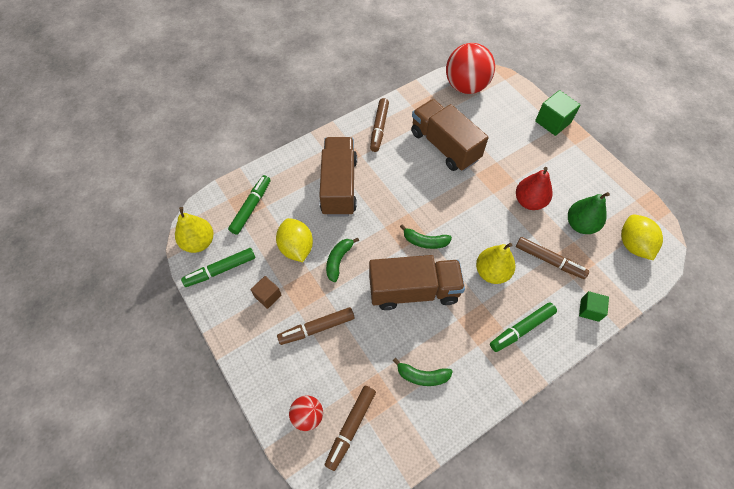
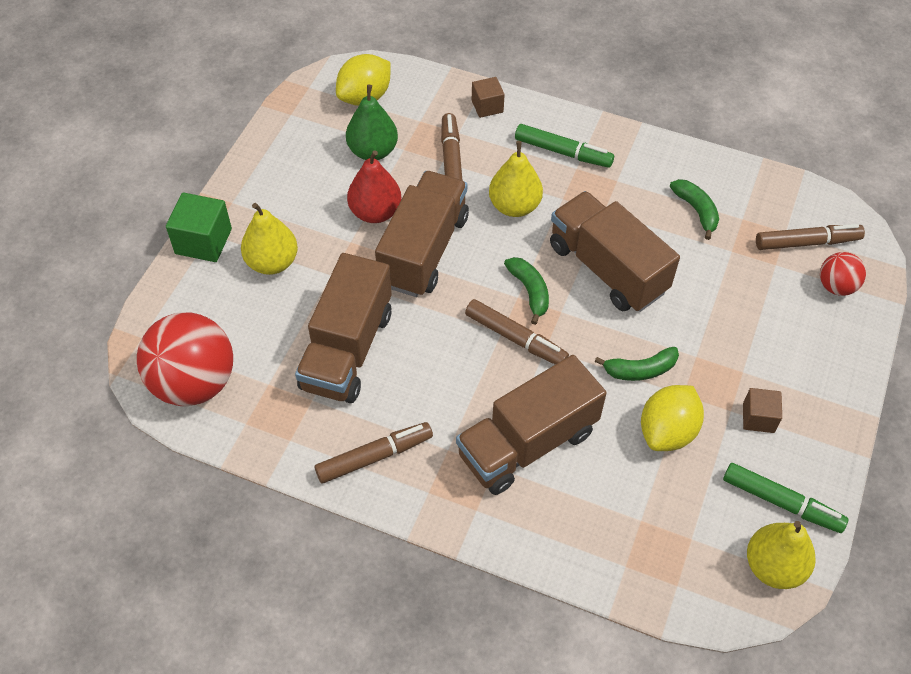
camera: 125 degrees left, 5 degrees down
green marker [228,175,270,235] -> none
brown marker [277,307,354,345] -> brown marker moved to [465,299,569,365]
green cube [579,291,609,322] -> brown cube [472,77,505,118]
none -> yellow pear [241,203,298,275]
none -> brown truck [375,171,469,297]

